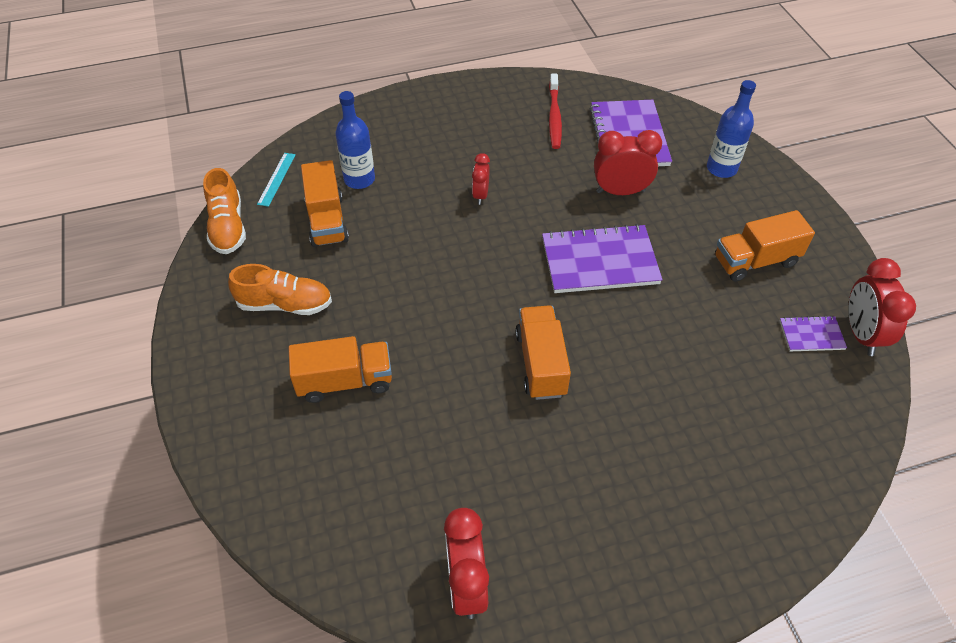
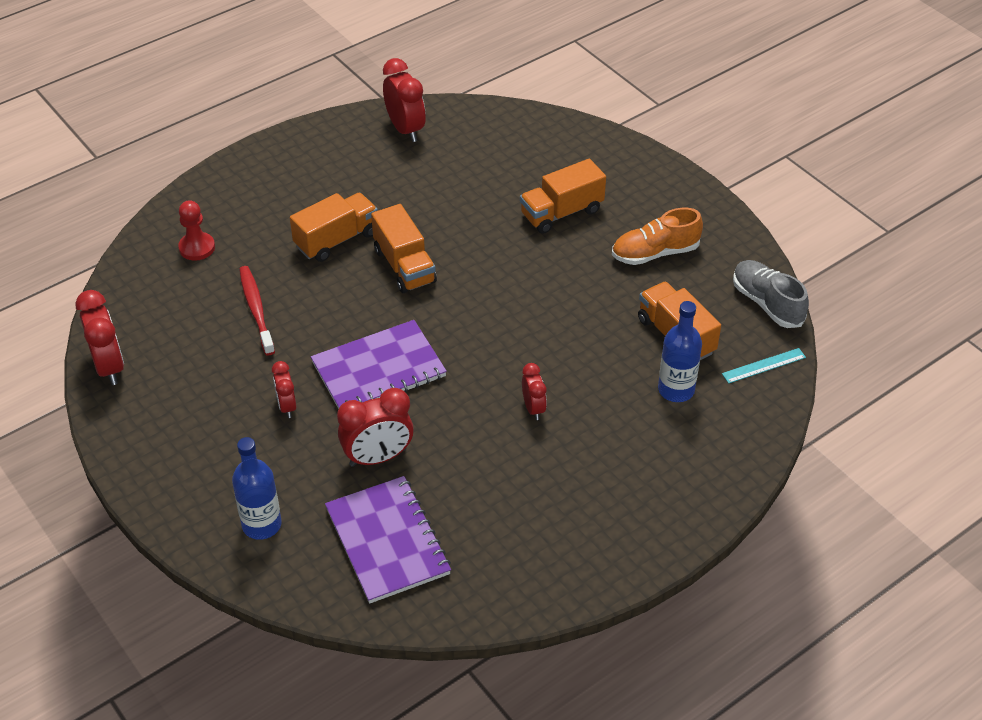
camera: 160 degrees right, 5 degrees down
orange shoe [203,168,246,254] -> grey shoe [733,260,809,328]
turquoise ruler [257,153,296,207] -> turquoise ruler turned 75 degrees clockwise [722,348,806,383]
red toothbrush [549,74,562,149] -> red toothbrush moved to [239,266,275,356]
orange truck [715,210,815,282] -> orange truck moved to [290,193,378,262]
purple notebook [780,316,847,351] -> none
none -> red pawn [178,200,215,261]
none -> red clock [272,361,296,418]

